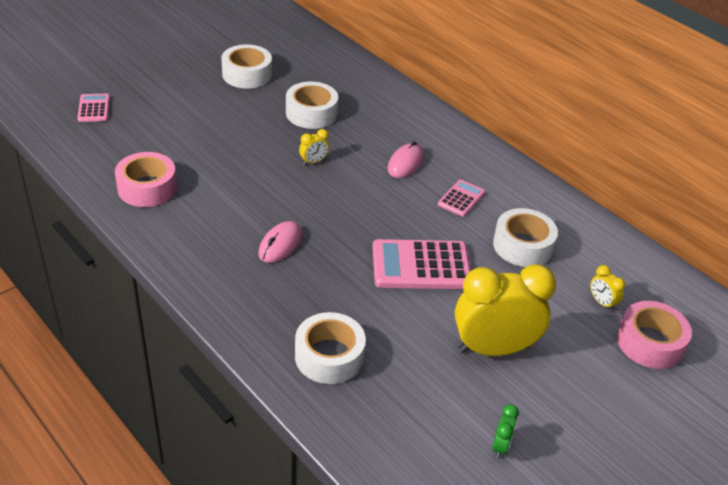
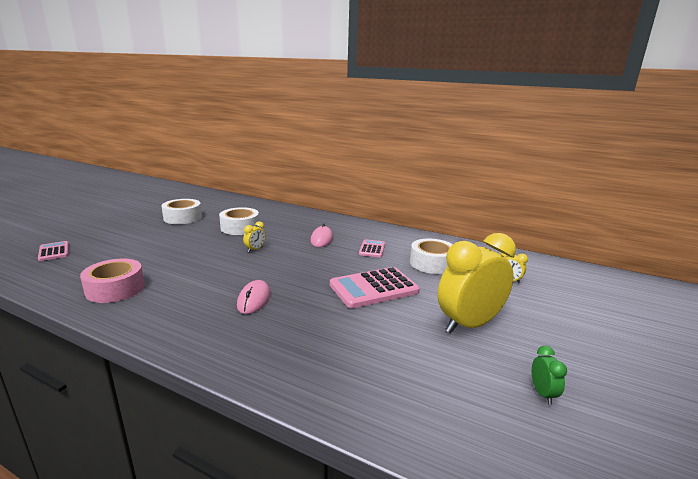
camera: 20 degrees left, 20 degrees down
white tape [295,312,366,384] -> none
pink tape [617,301,692,369] -> none

